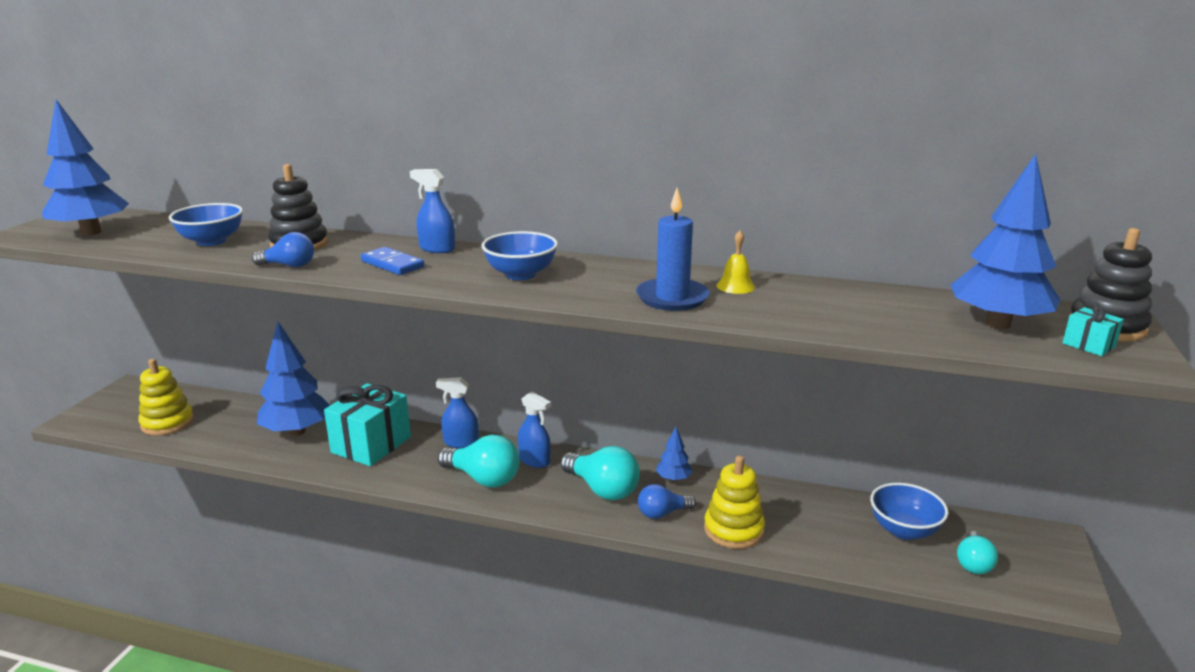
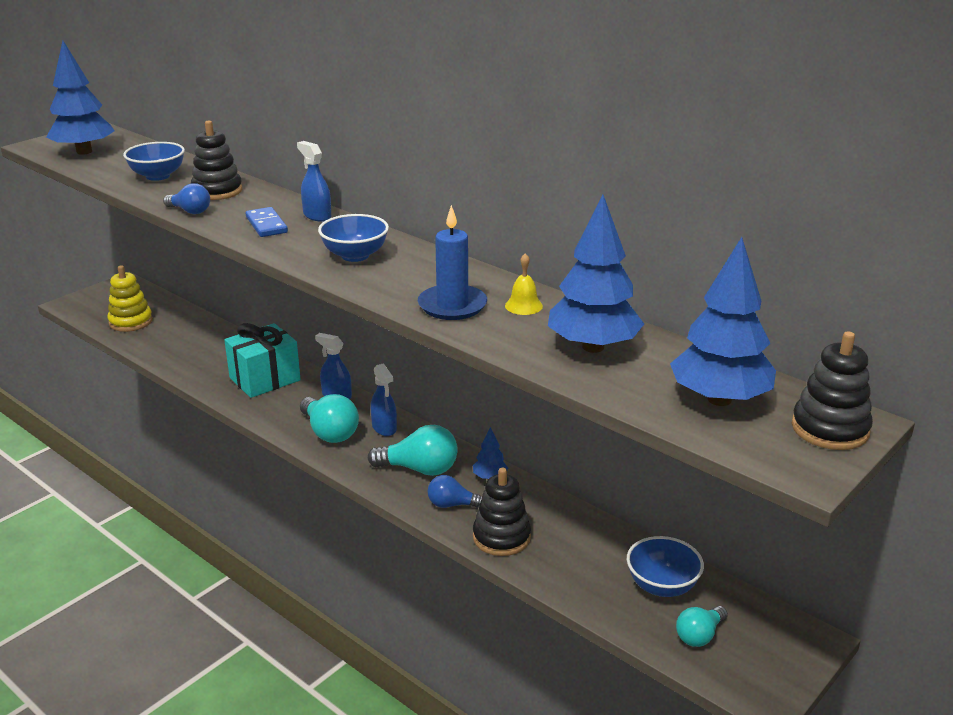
camera: 25 degrees right, 5 degrees up
blue tree [257,322,330,436] -> blue tree moved to [548,195,644,353]
turquoise light bulb [560,446,640,500] -> turquoise light bulb turned 60 degrees counterclockwise [368,425,458,476]
yellow stacking toy [704,456,765,549] -> black stacking toy [473,468,531,556]
turquoise gift [1062,303,1124,356] -> none

